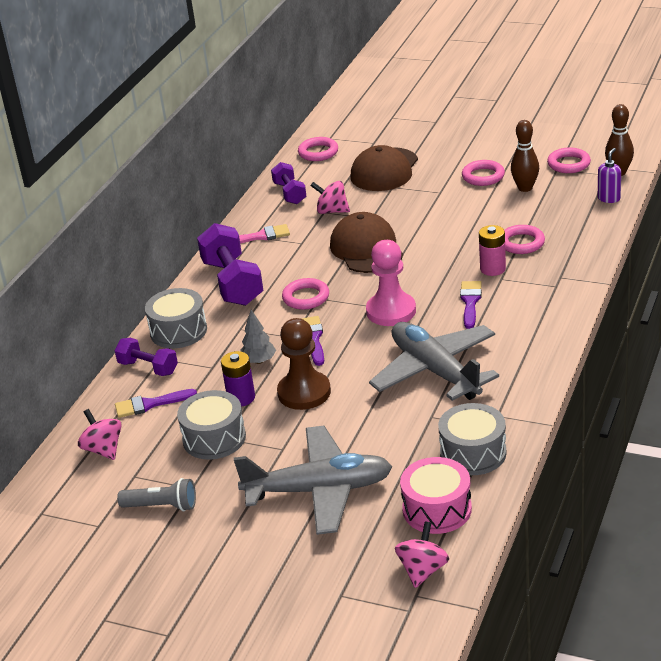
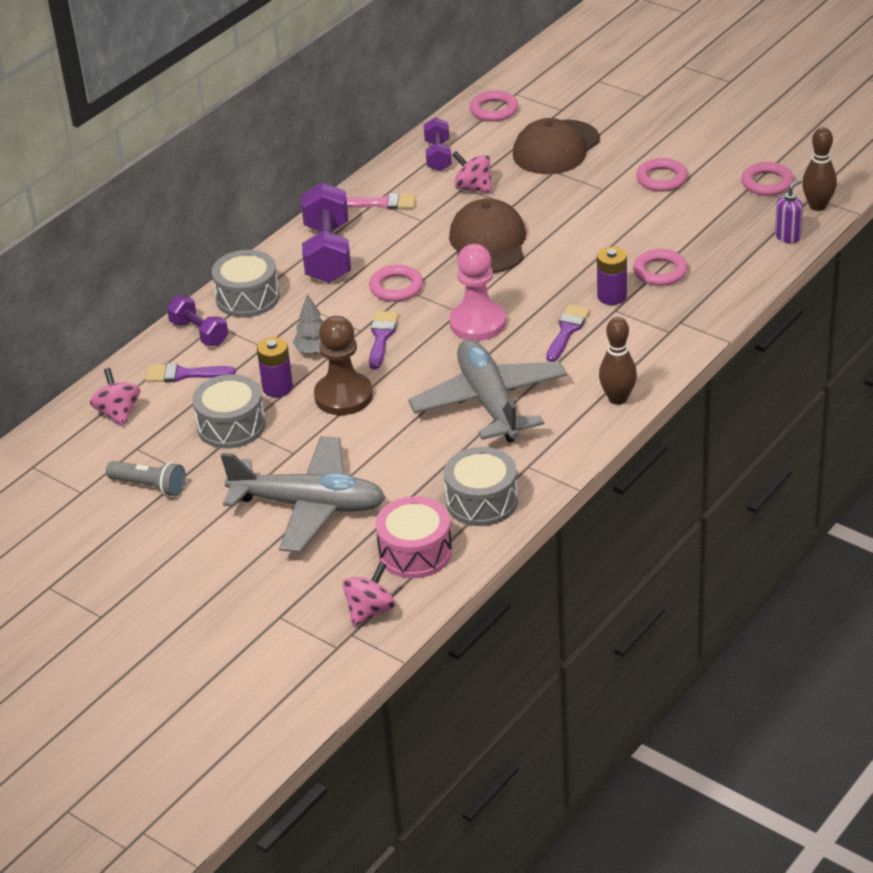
camera: 15 degrees right, 5 degrees up
pink battery [479,225,506,276] -> purple battery [597,247,627,305]
brown bowling pin [511,120,539,192] -> brown bowling pin moved to [599,317,637,405]

